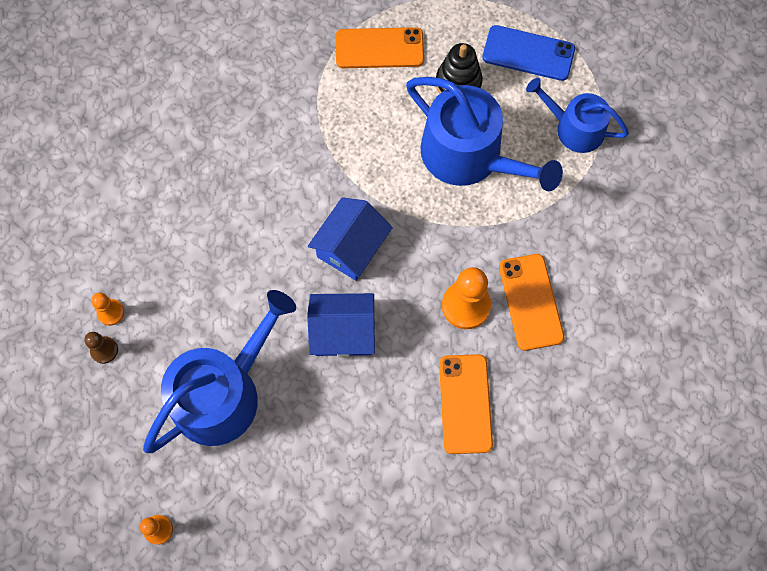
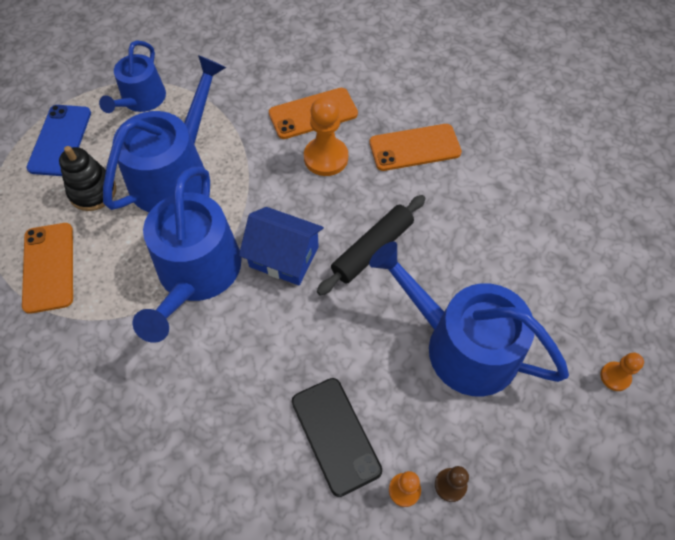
camera: 100 degrees left, 10 degrees down
blue house [307,293,375,357] -> black rolling pin [317,195,425,296]
none -> blue watering can [132,167,241,343]
none -> black phone [292,378,382,497]

